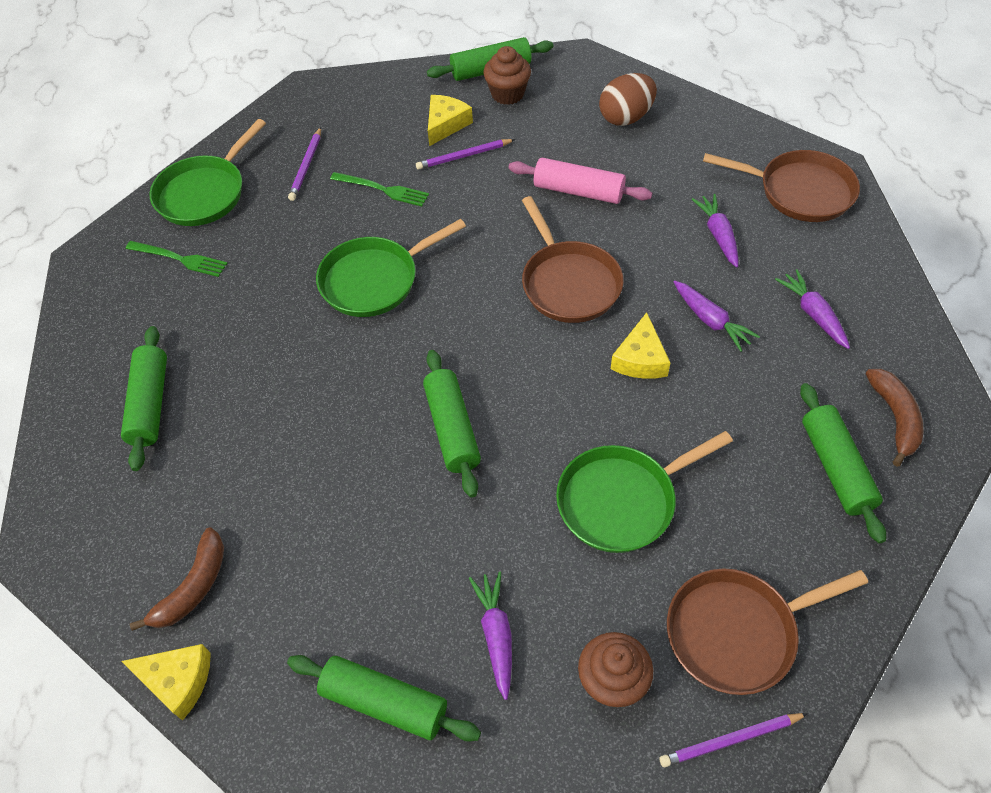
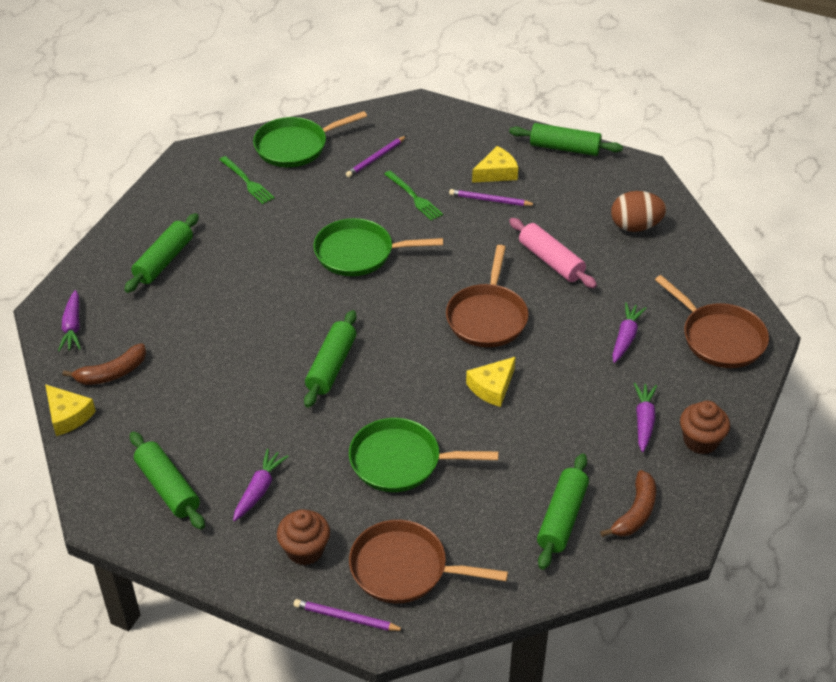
camera: 30 degrees right, 10 degrees down
brown cupcake [483,46,531,105] -> brown cupcake moved to [680,401,730,454]
purple carrot [674,281,760,352] -> purple carrot moved to [58,290,81,351]

